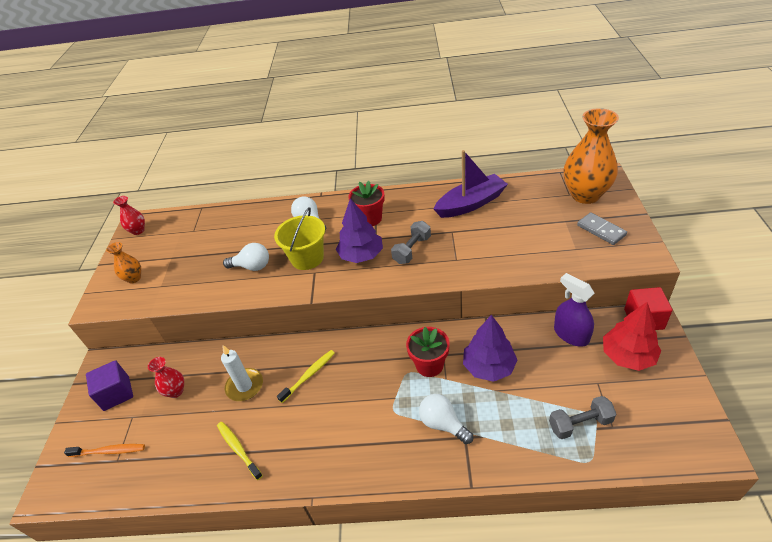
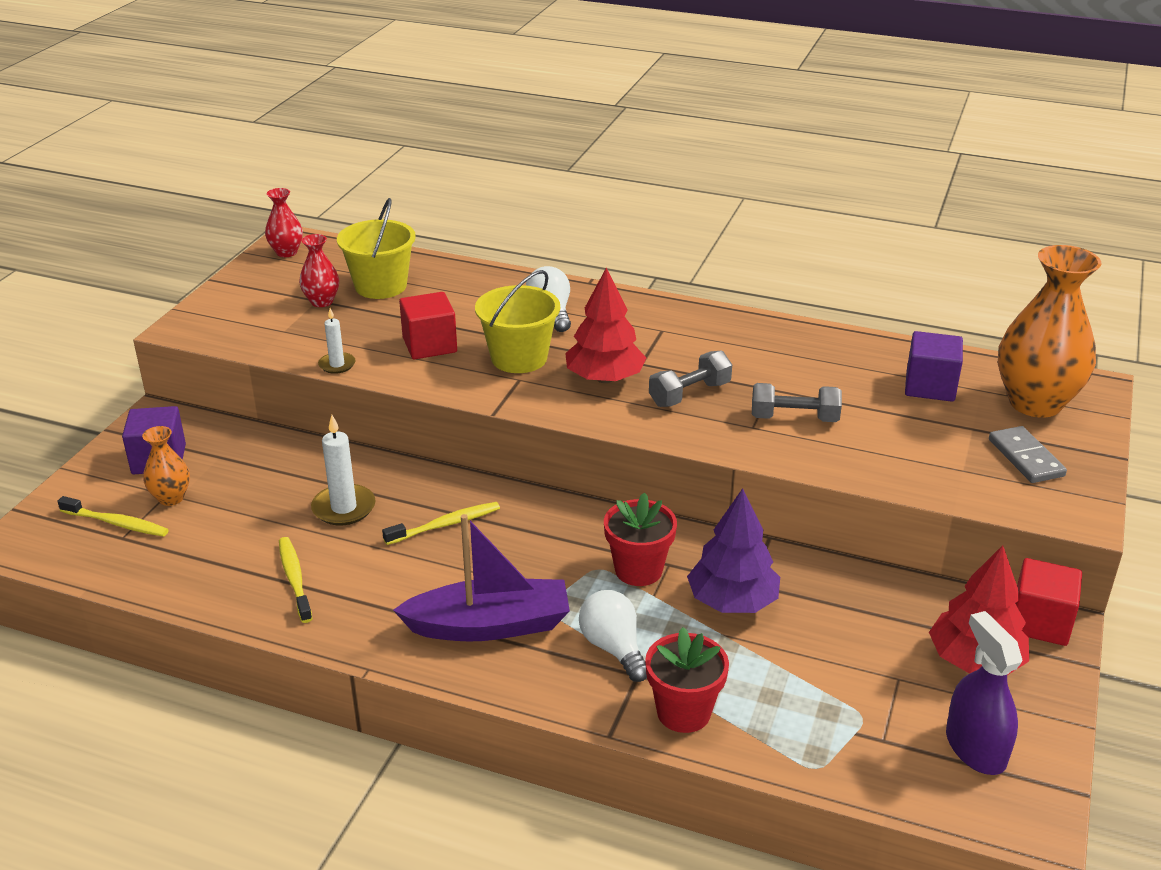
camera: 15 degrees right, 10 degrees down
orange toothbrush [64,444,145,457] -> yellow toothbrush [58,496,169,537]
orange vase [106,242,141,283] -> orange vase moved to [142,426,190,506]
red vase [148,357,184,398] -> red vase moved to [299,234,339,307]
white light bulb [223,243,269,271] -> red cube [399,292,457,359]
purple tree [336,198,383,263] -> red tree [565,268,646,383]
red flower pot [348,181,385,226] -> red flower pot moved to [645,627,729,733]
purple boat [434,150,508,218] -> purple boat moved to [393,514,570,641]
grey dumbbell [549,396,616,439] -> grey dumbbell moved to [752,383,842,422]
purple spray bottle [554,273,594,347] -> purple spray bottle moved to [946,611,1022,775]
none -> white candle [318,308,355,374]
none -> yellow bucket [337,198,416,299]
none -> purple cube [905,331,963,402]

